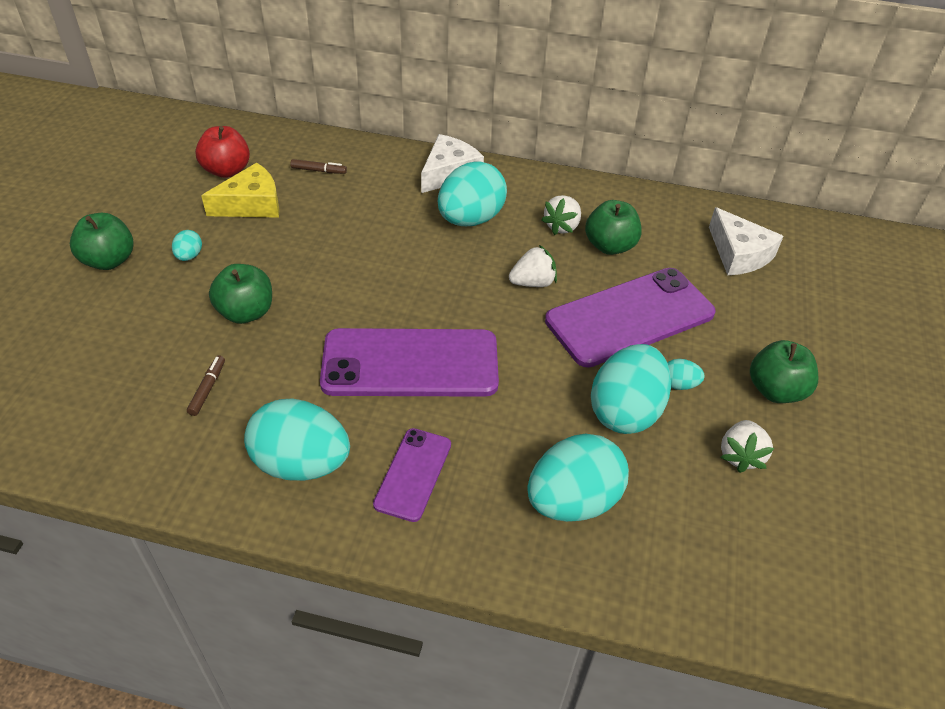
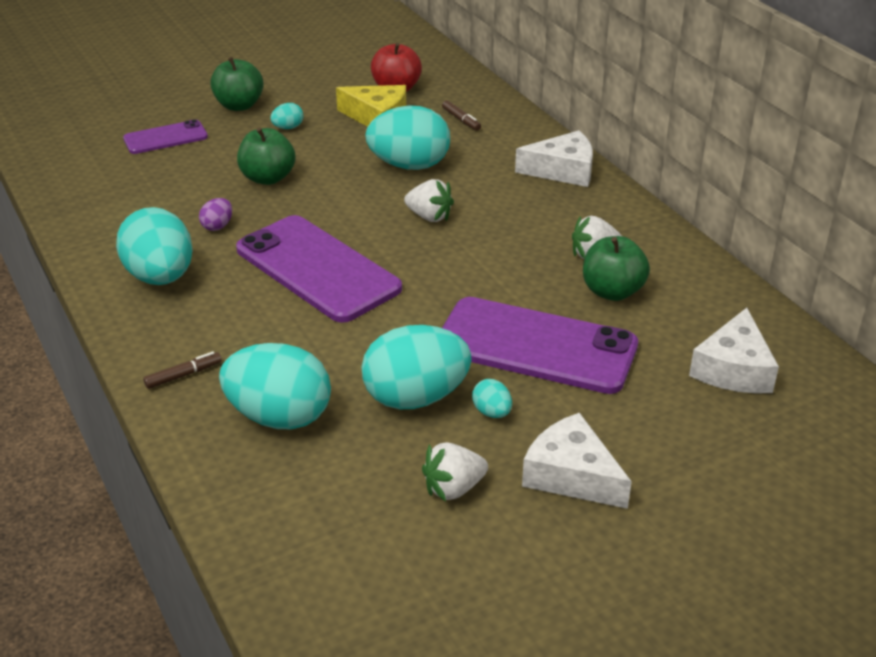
camera: 50 degrees right, 10 degrees down
brown marker [187,355,225,416] -> brown marker moved to [143,351,222,389]
purple phone [373,428,451,522] -> purple phone moved to [123,119,208,154]
turquoise egg [438,162,507,226] -> turquoise egg moved to [365,105,450,170]
white strawberry [509,245,557,287] -> white strawberry moved to [404,179,454,222]
green apple [750,340,819,403] -> white cheese [522,412,632,509]
none -> purple egg [199,198,232,231]

